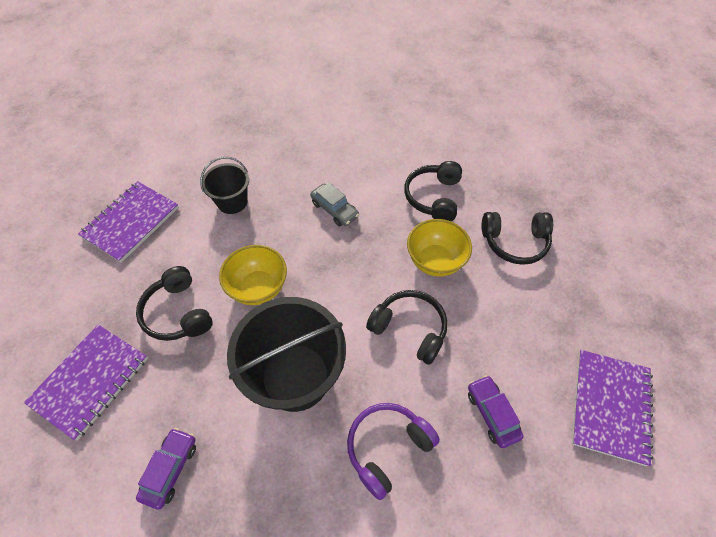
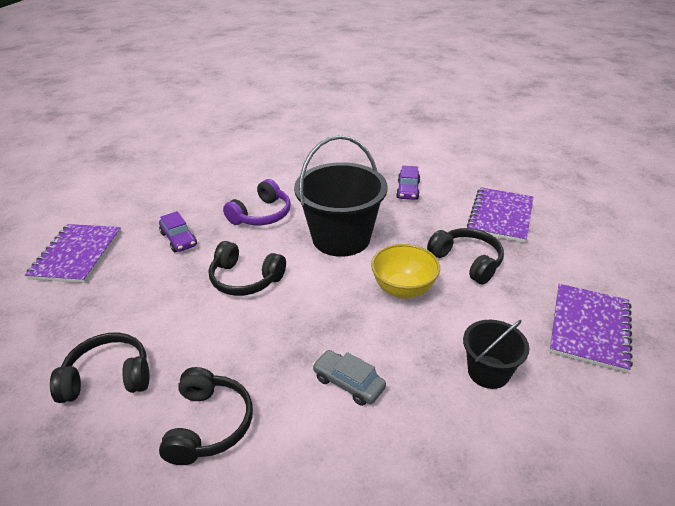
camera: 170 degrees right, 20 degrees down
yellow bowl [407,219,472,277] -> none

